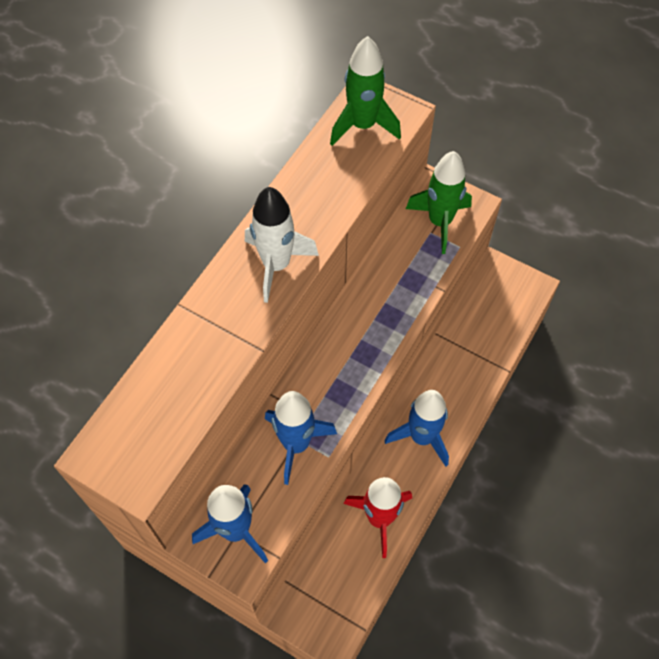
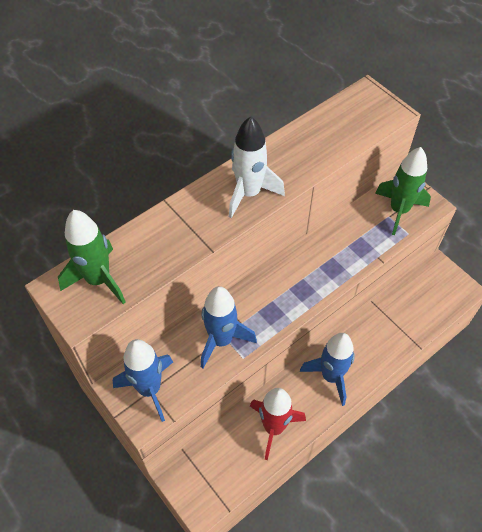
camera: 20 degrees right, 5 degrees down
green rocket [330,36,401,146] -> green rocket moved to [58,210,126,304]

